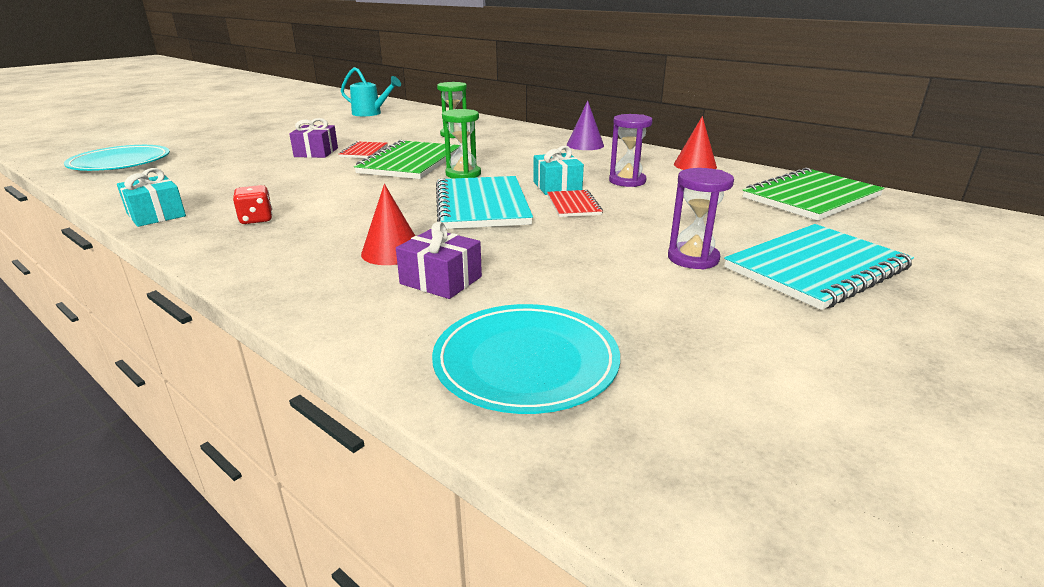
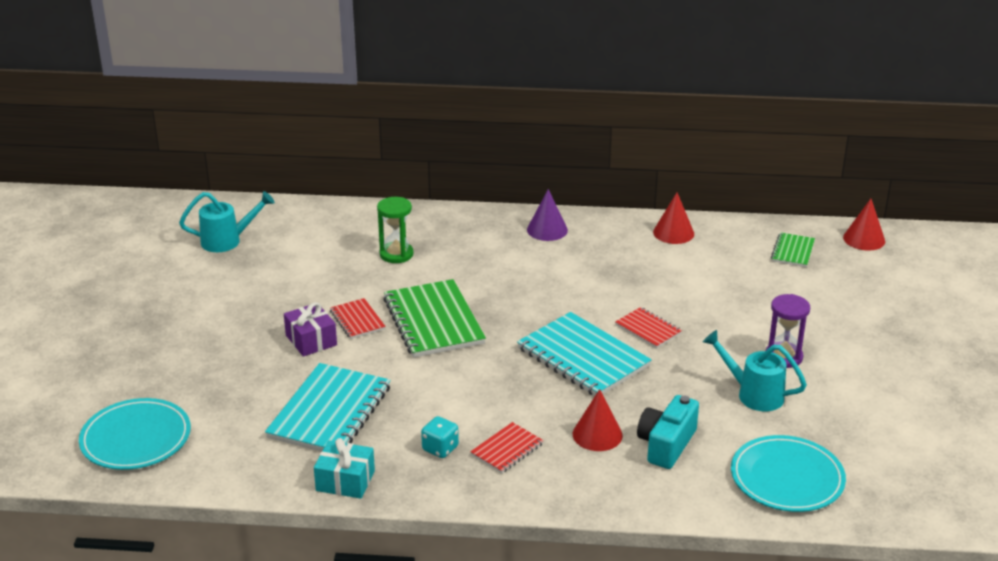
camera: 35 degrees left, 5 degrees up
red dice [233,185,273,224] -> turquoise dice [421,416,459,458]
purple gift [396,221,482,299] -> turquoise camera [637,395,699,469]
green hourglass [442,109,481,178] -> none
turquoise gift [533,146,584,195] -> none
purple hourglass [609,114,653,187] -> none
turquoise notebook [724,224,914,310] -> turquoise notebook moved to [265,363,391,452]
green notebook [742,168,884,221] -> green notebook [771,232,815,267], size x0.51
none -> red notebook [470,422,544,473]
none -> turquoise watering can [703,330,807,411]
none -> red cone [843,199,885,251]

